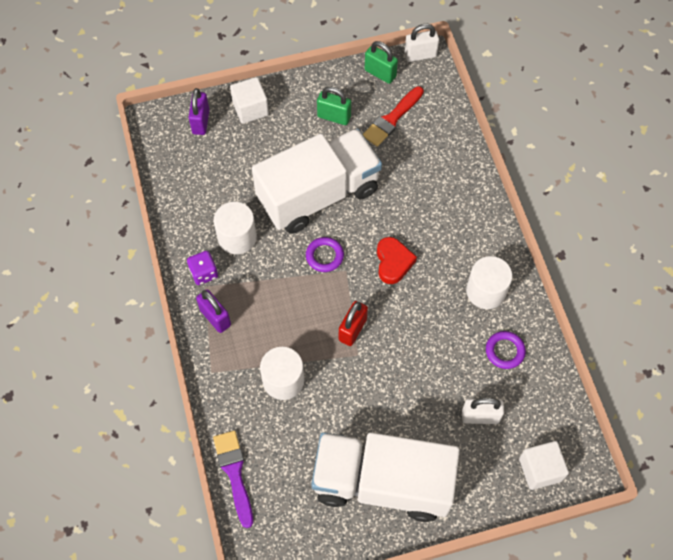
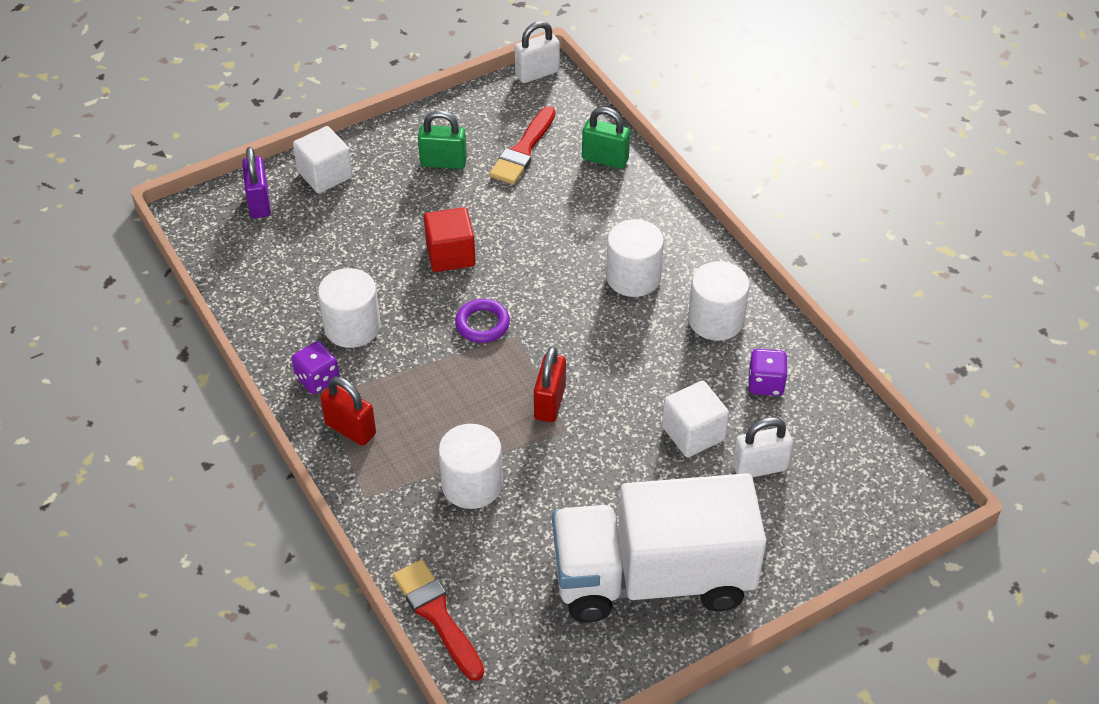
camera: 15 degrees left, 15 degrees down
purple padlock [196,289,231,333] -> red padlock [320,377,376,446]
purple brush [213,430,253,528] -> red brush [393,559,484,681]
white truck [252,129,382,234] -> red cube [424,207,476,272]
green padlock [364,41,398,84] -> green padlock moved to [582,107,630,169]
red heart [377,237,417,284] -> none
purple ring [486,331,526,369] -> purple dice [748,349,788,396]
white cube [519,441,569,490] -> white cube moved to [662,381,729,457]
none -> white cylinder [606,219,664,297]

